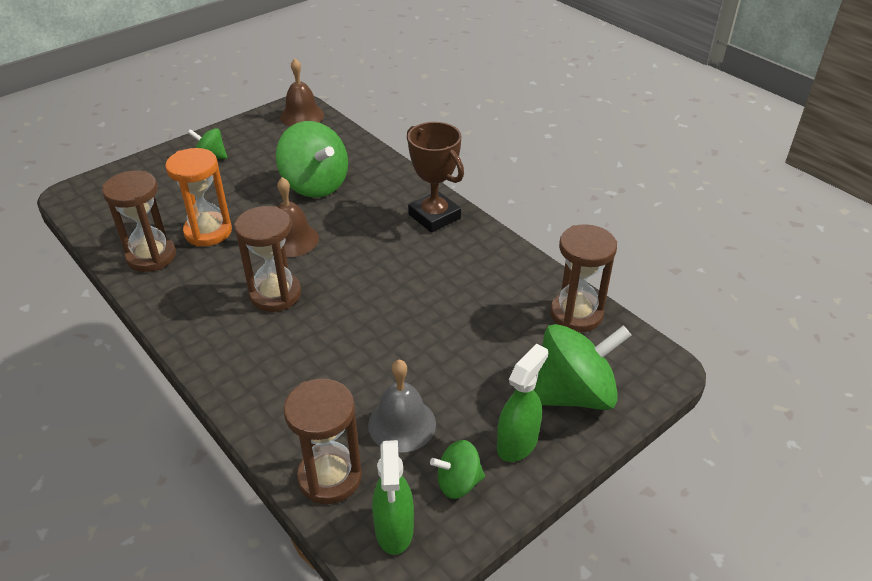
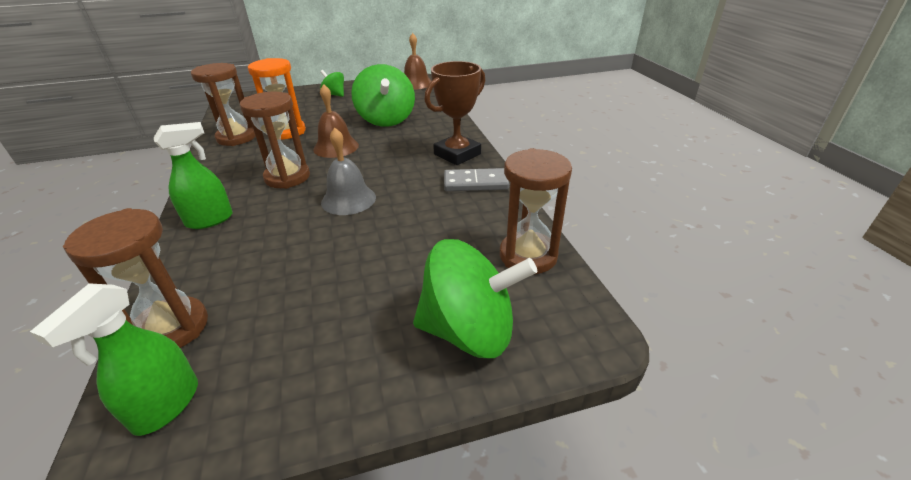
camera: 25 degrees right, 5 degrees down
grey bell [368,360,436,453] -> grey bell moved to [321,127,376,215]
brown trophy [407,122,464,233] -> brown trophy turned 60 degrees clockwise [424,61,485,165]
green spinning top [430,440,485,499] -> none
green spray bottle [497,343,548,462] -> green spray bottle moved to [154,122,233,229]
none -> grey domino [444,168,509,191]

